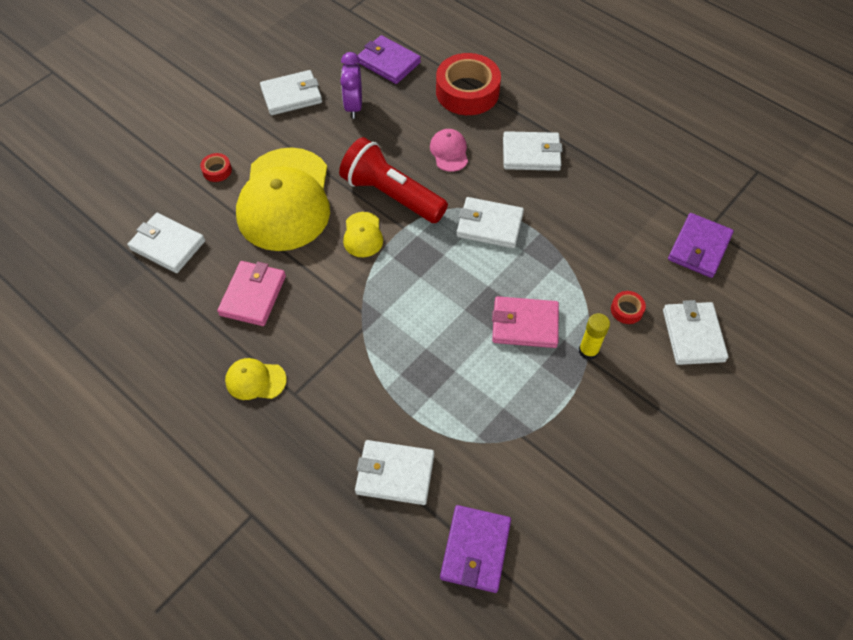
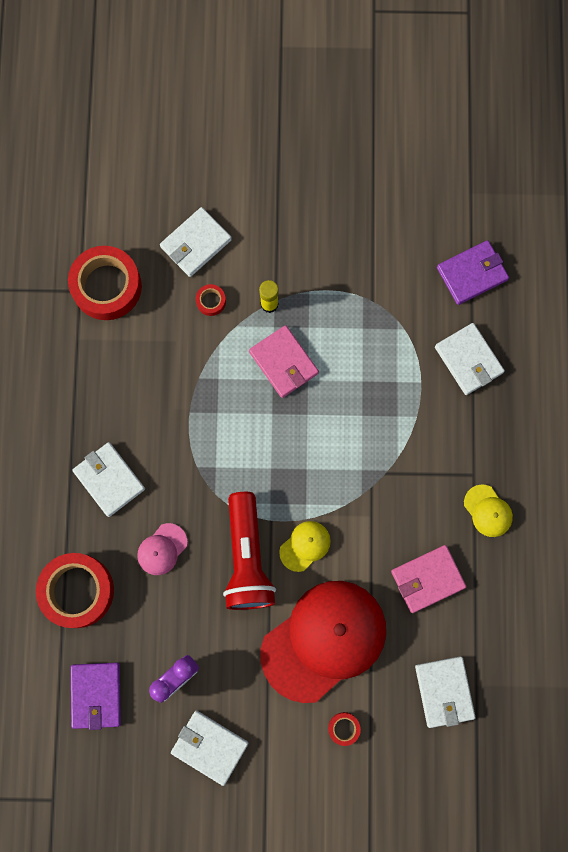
camera: 130 degrees left, 20 degrees up
yellow cap [236,147,330,251] -> red cap [261,581,386,703]
white wallet [456,197,524,248] -> none
purple wallet [668,213,734,278] -> red tape [68,246,142,320]

